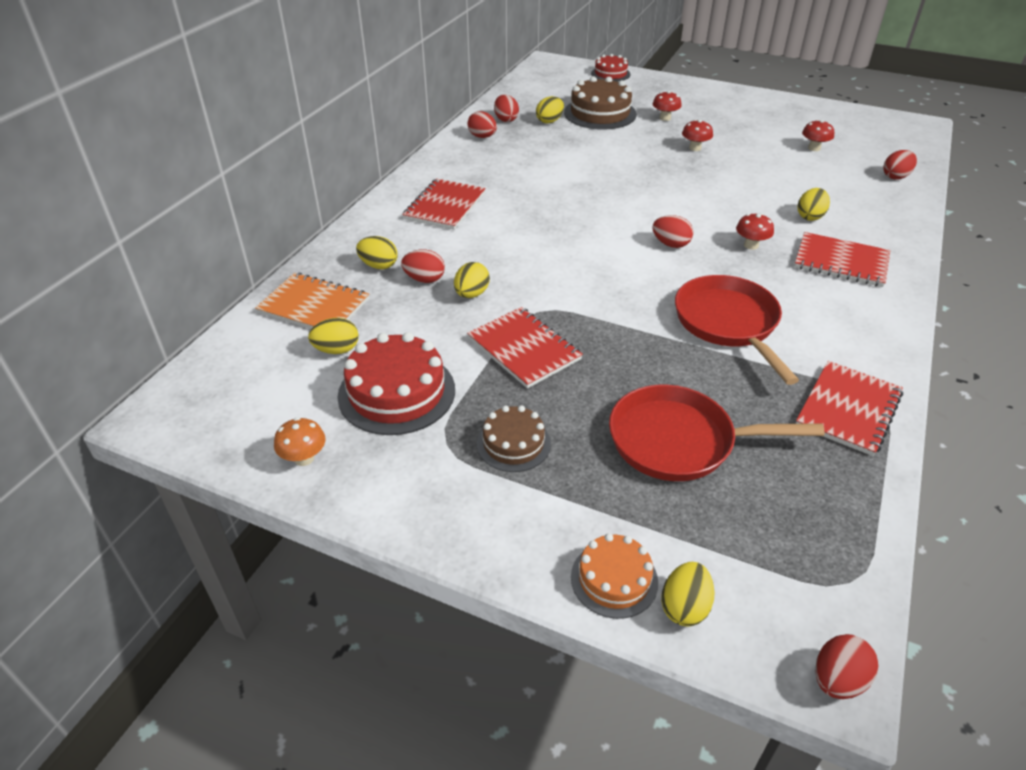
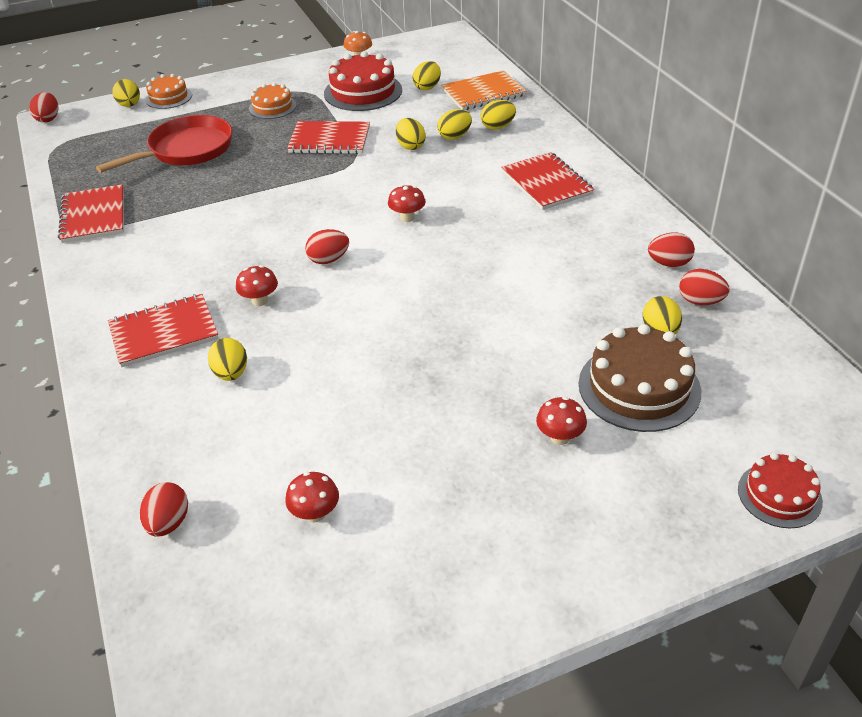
camera: 135 degrees right, 0 degrees up
red egg [401,249,445,283] -> yellow egg [437,109,472,140]
brown cake [477,405,551,472] -> orange cake [249,83,297,119]
red pan [675,275,799,385] -> none
red mushroom [682,120,713,151] -> red mushroom moved to [388,185,426,222]

